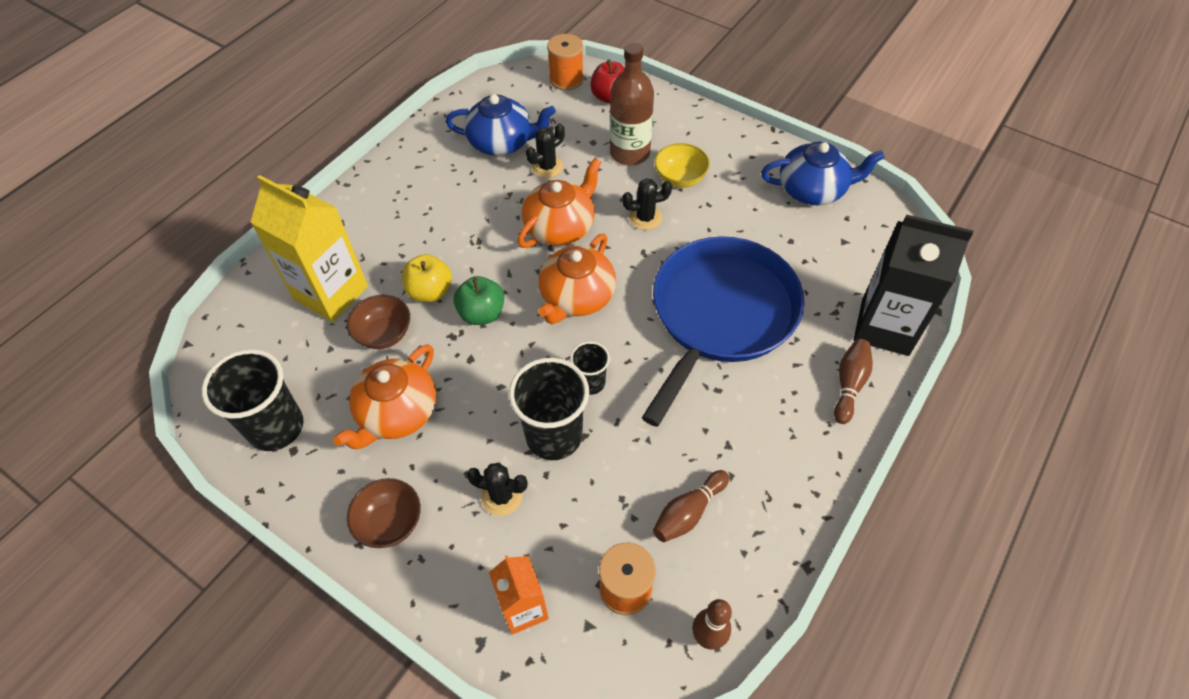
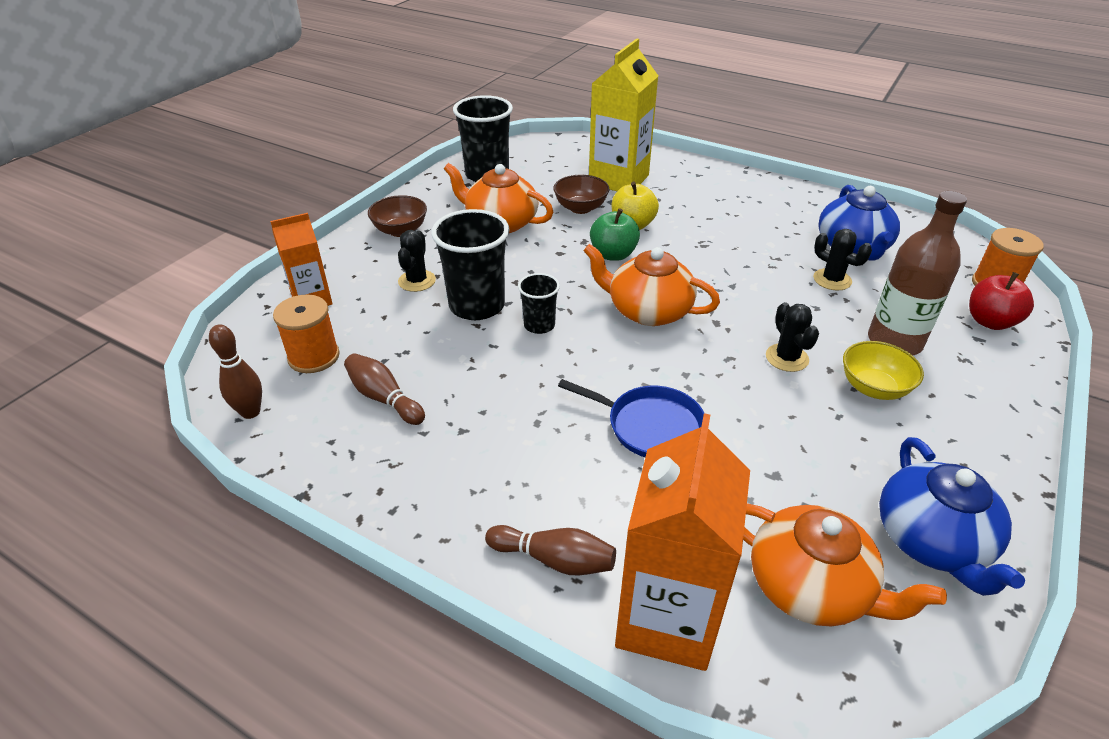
camera: 85 degrees right, 15 degrees down
orange teapot [518,158,601,248] -> orange teapot moved to [743,503,947,626]
blue pan [642,236,804,427] -> blue pan [558,379,704,457], size x0.49
black carton [854,215,973,356] -> orange carton [615,413,750,671]

